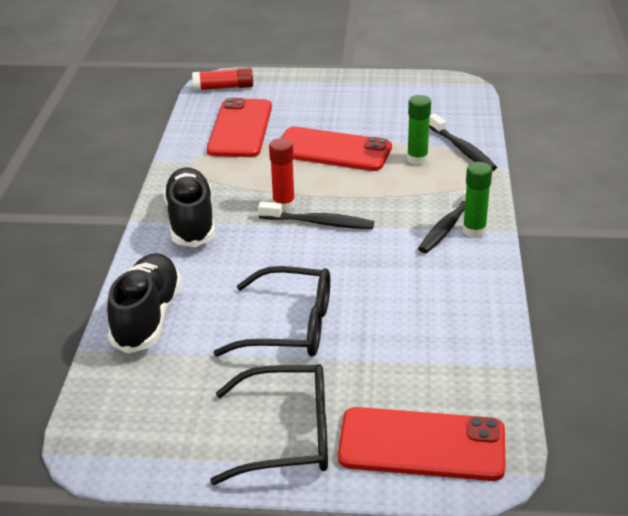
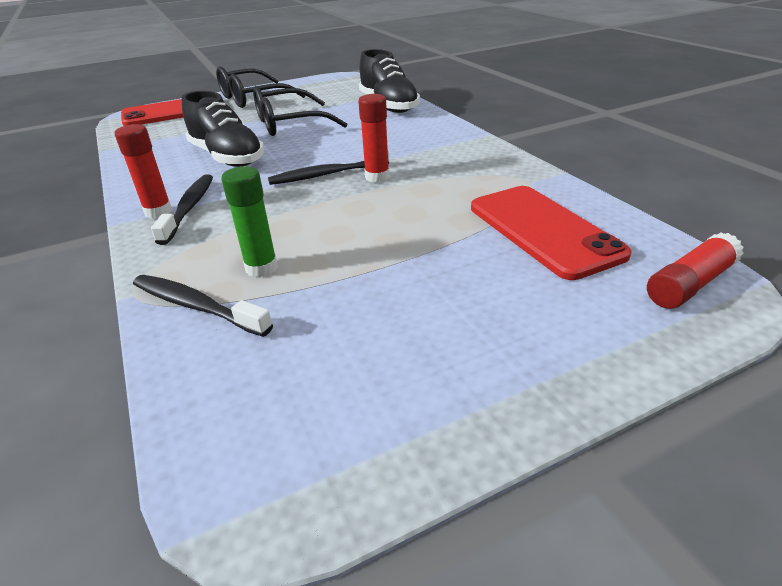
camera: 150 degrees right, 0 degrees up
black shoe [163,168,215,247] -> black shoe moved to [182,91,264,167]
red phone [281,127,392,171] -> none
green glue stick [463,162,492,238] -> red glue stick [115,124,172,218]

